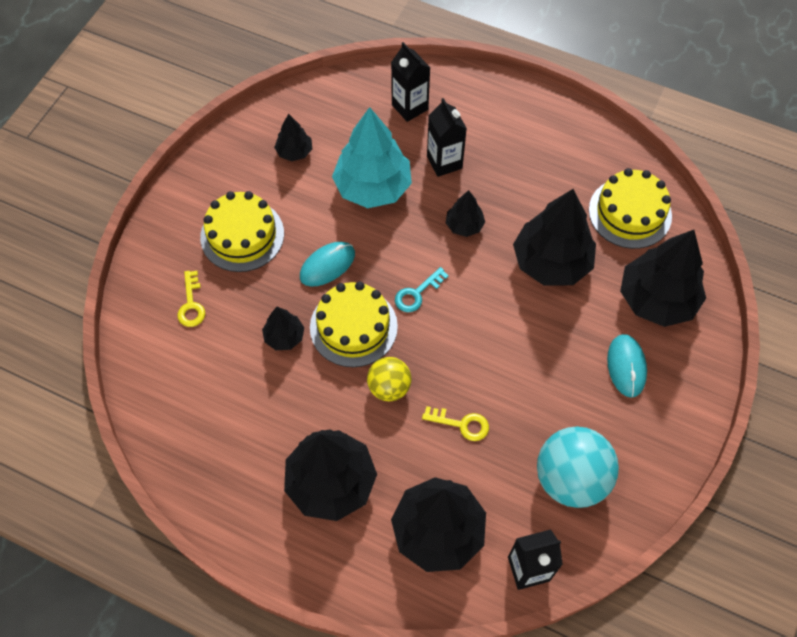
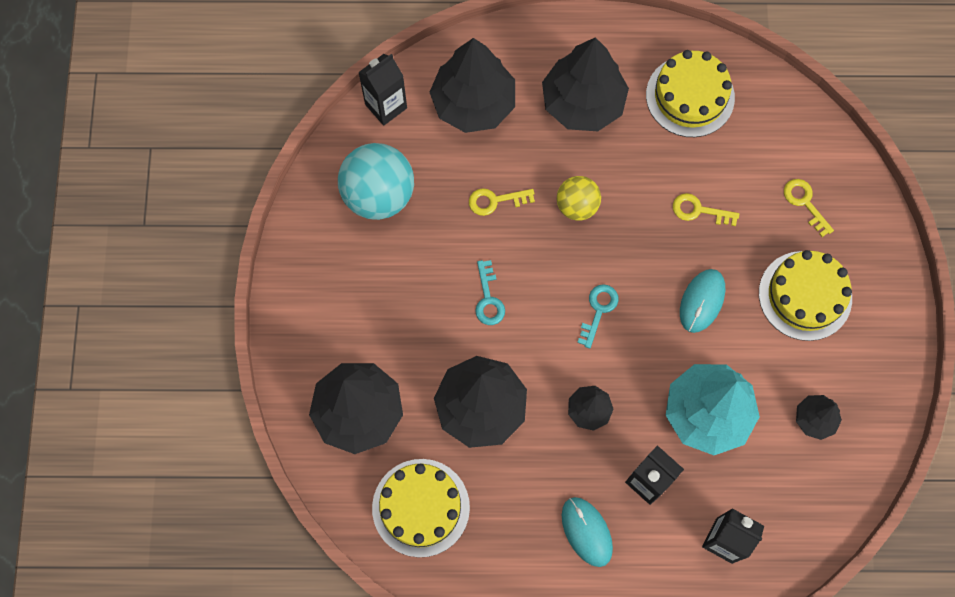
camera: 155 degrees right, 10 degrees up
black tree [262,307,304,350] -> yellow key [673,193,739,226]
yellow cake [310,281,398,367] -> yellow cake moved to [646,50,735,137]
turquoise mouse [607,334,647,398] -> turquoise mouse moved to [562,497,613,567]
none -> turquoise key [475,260,505,325]

